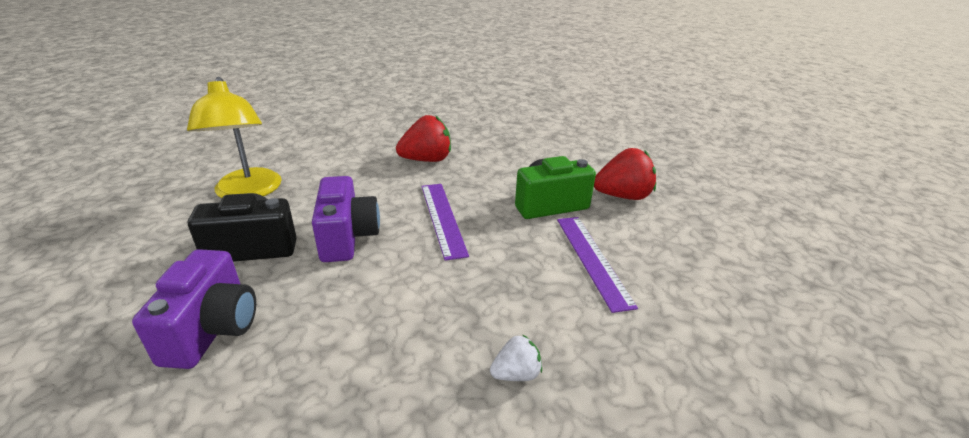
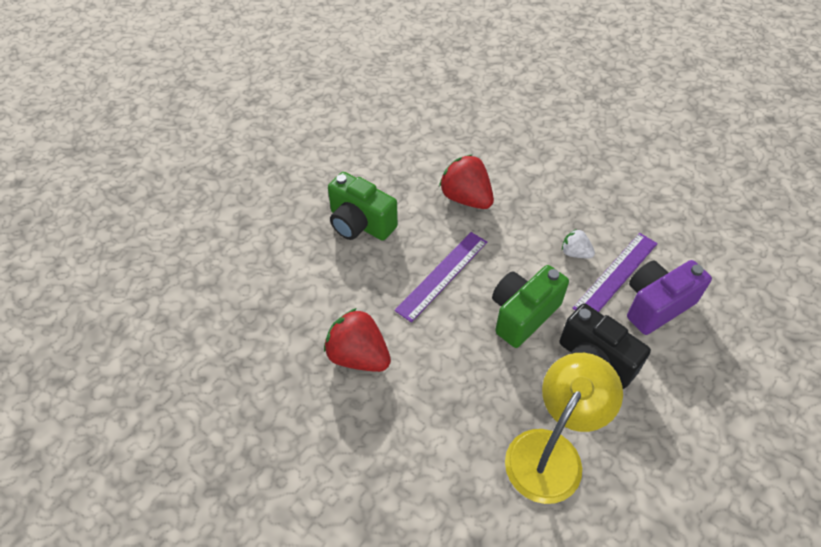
camera: 125 degrees left, 20 degrees up
purple camera [312,176,380,262] -> green camera [492,265,569,348]
white strawberry [490,334,542,381] -> white strawberry moved to [562,229,595,258]
purple ruler [557,217,638,313] -> purple ruler moved to [572,233,658,312]
red strawberry [594,148,656,200] -> red strawberry moved to [439,154,494,209]

